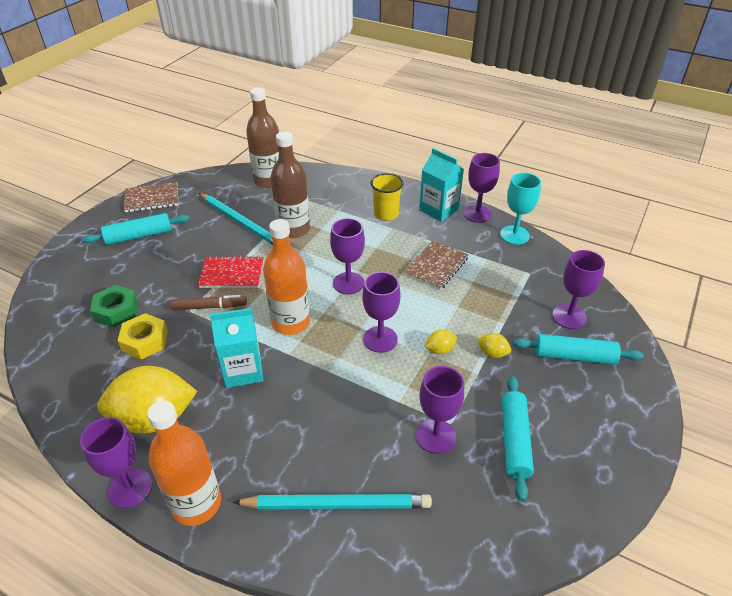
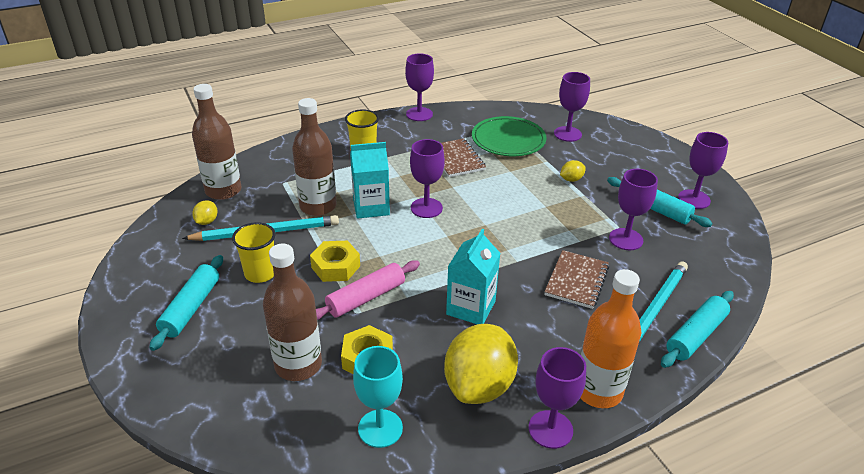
camera: 55 degrees left, 5 degrees down
green nut [90,285,138,328] -> brown bottle [263,244,322,381]
brown notebook [124,182,178,212] -> brown notebook moved to [544,250,609,309]
brown marker [170,295,247,310] -> pink rolling pin [316,260,420,320]
red notebook [198,256,264,288] -> yellow nut [310,241,360,282]
orange bottle [263,219,310,335] -> none
purple goblet [362,272,400,353] -> purple goblet moved to [678,132,728,209]
turquoise carton [419,148,464,222] -> turquoise carton moved to [350,142,390,219]
yellow lemon [424,329,457,354] -> yellow lemon moved to [192,200,218,225]
turquoise goblet [500,173,541,245] -> turquoise goblet moved to [353,346,403,448]
turquoise rolling pin [512,334,644,365] -> turquoise rolling pin moved to [661,291,734,368]
none -> yellow cup [232,222,275,283]
none -> green plate [472,116,546,156]

